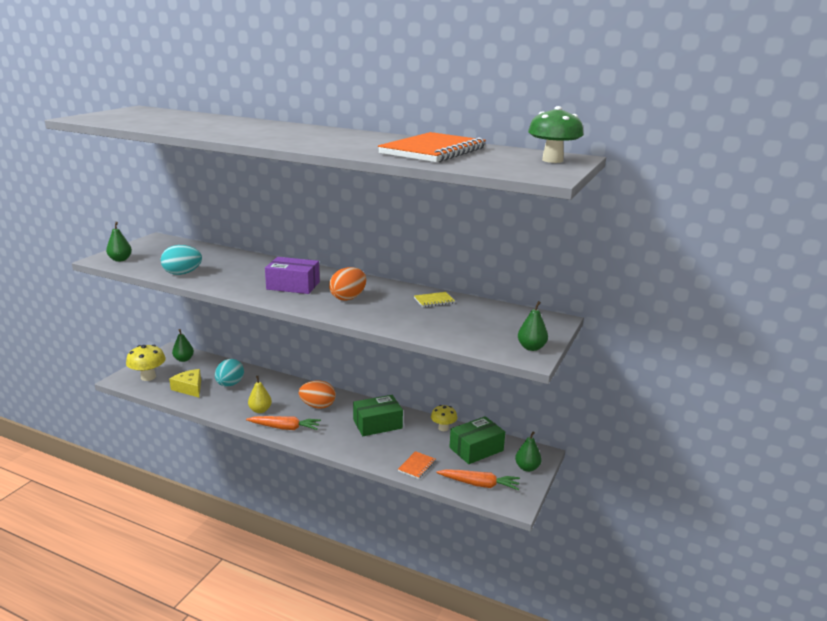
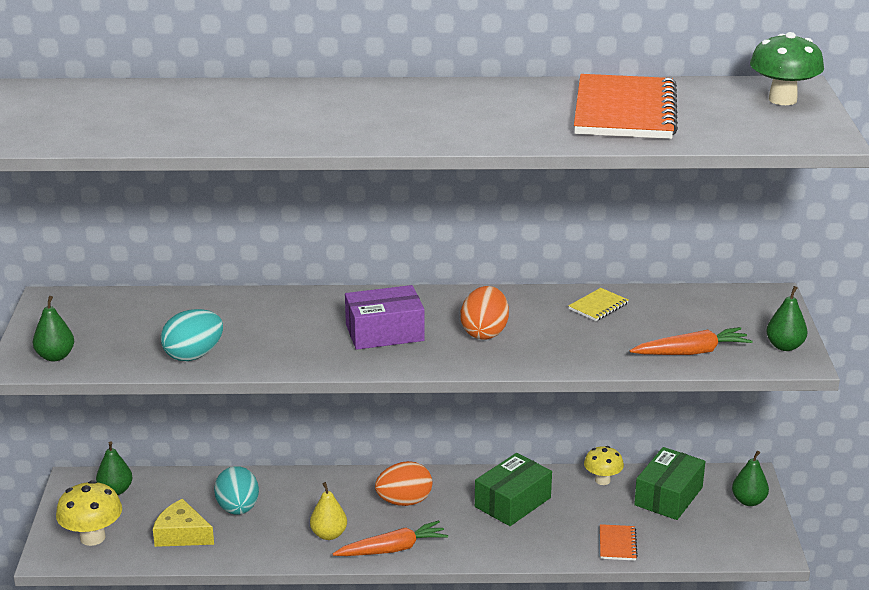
camera: 25 degrees left, 5 degrees up
orange carrot [436,469,520,490] -> orange carrot moved to [630,327,753,355]

